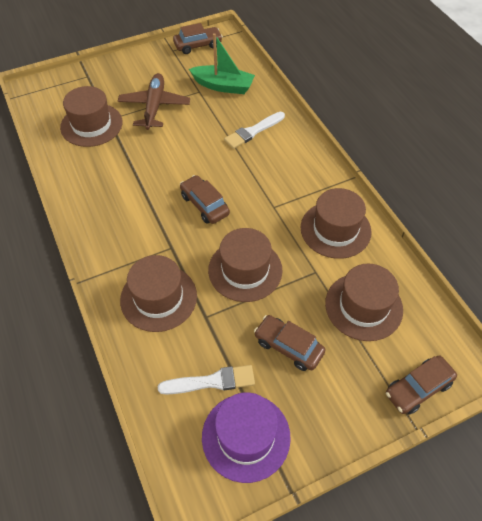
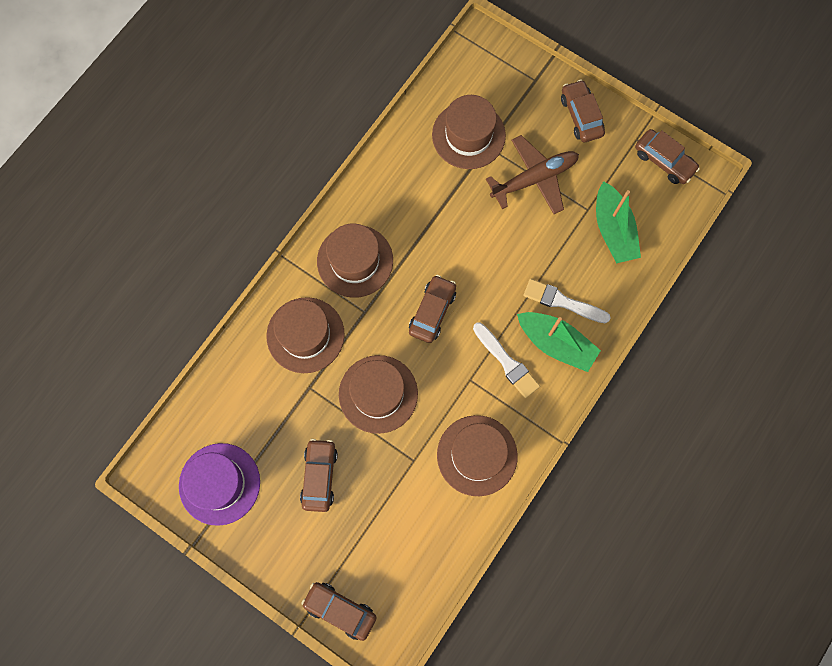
camera: 60 degrees right, 20 degrees up
white brush [158,365,255,395] -> white brush moved to [473,322,540,398]
brown hat [325,263,403,341] -> brown hat moved to [317,223,393,298]
none -> green boat [517,312,601,372]
none -> brown car [561,80,605,142]

